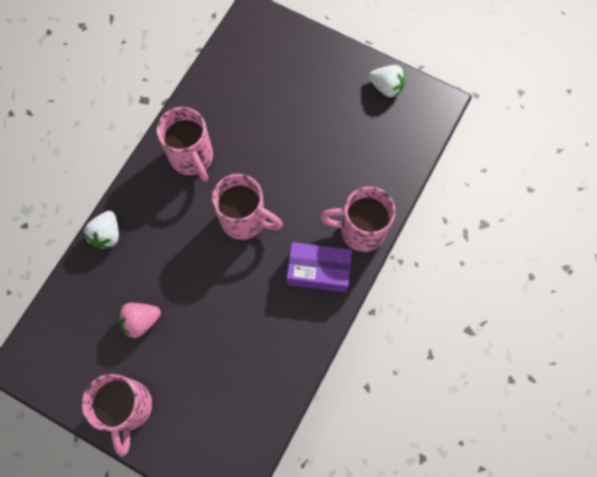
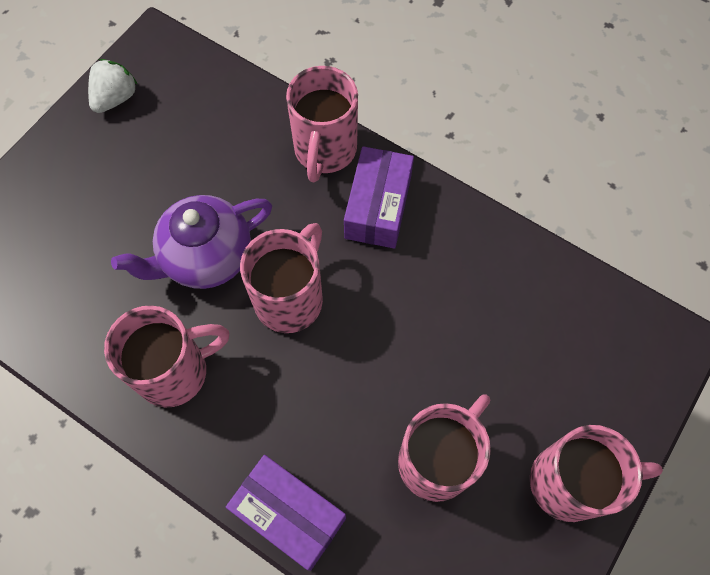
camera: 85 degrees left, 5 degrees down
white strawberry [83,211,119,249] -> purple box [226,455,346,571]
pink strawberry [119,303,161,338] -> pink mug [398,394,491,502]
none -> purple teapot [111,195,272,289]

